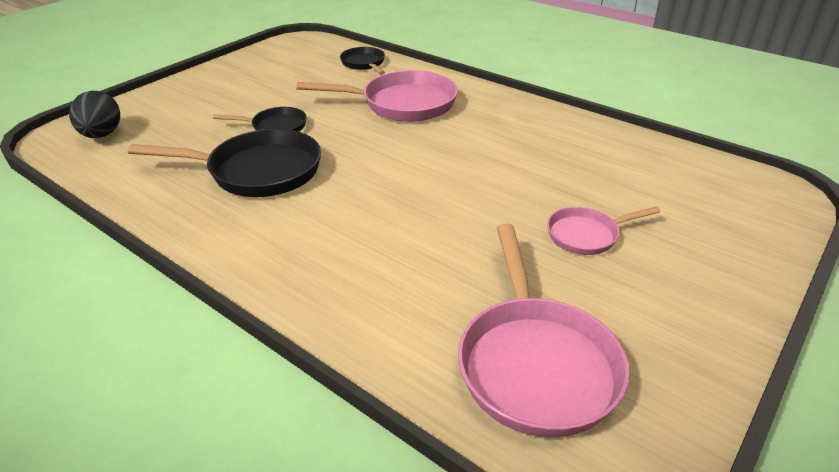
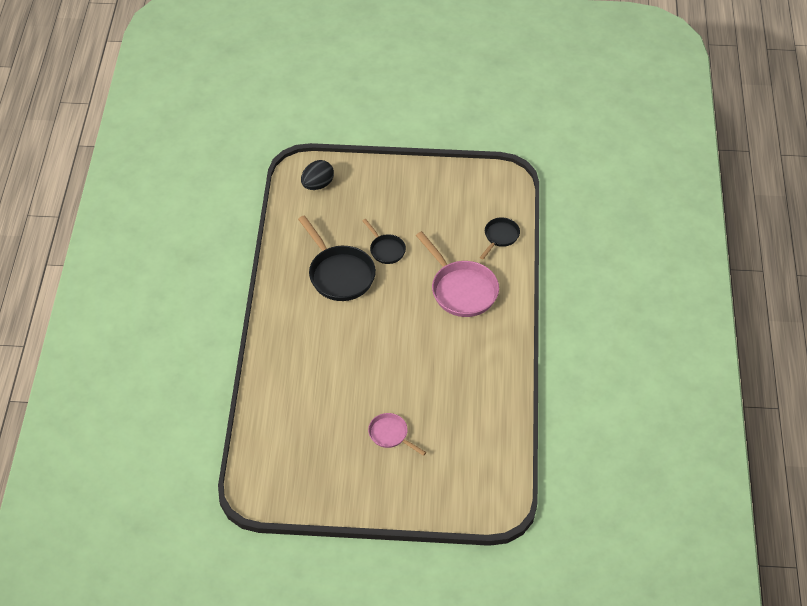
camera: 55 degrees right, 15 degrees up
pink pan [458,224,629,437] -> none

